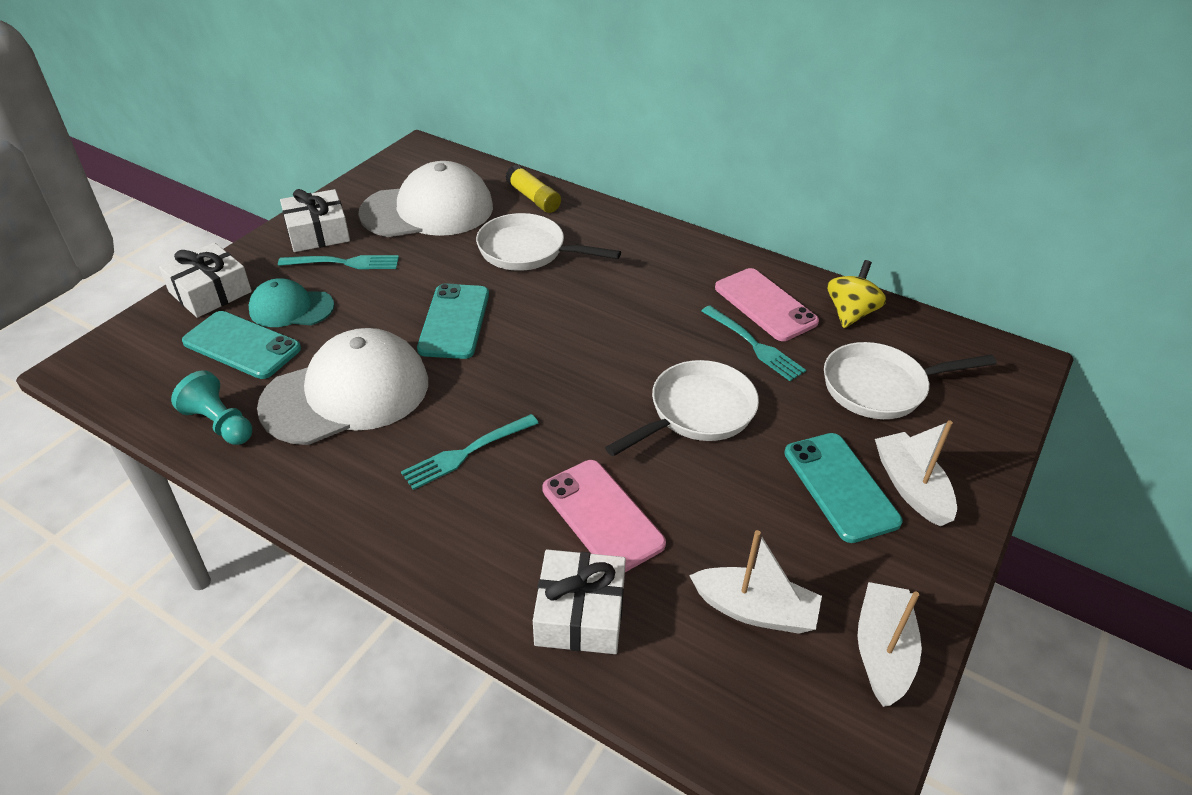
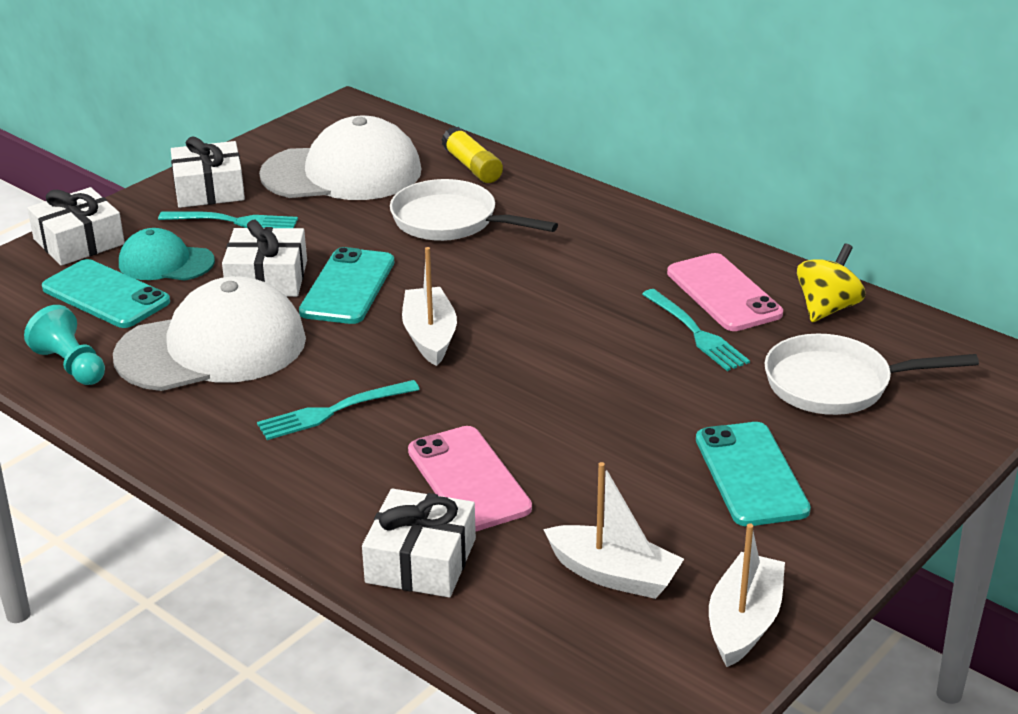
camera: 10 degrees right, 10 degrees down
white pan [605,360,759,456] -> none
white boat [875,420,957,526] -> white boat moved to [402,247,457,366]
none -> white gift [222,220,307,297]

